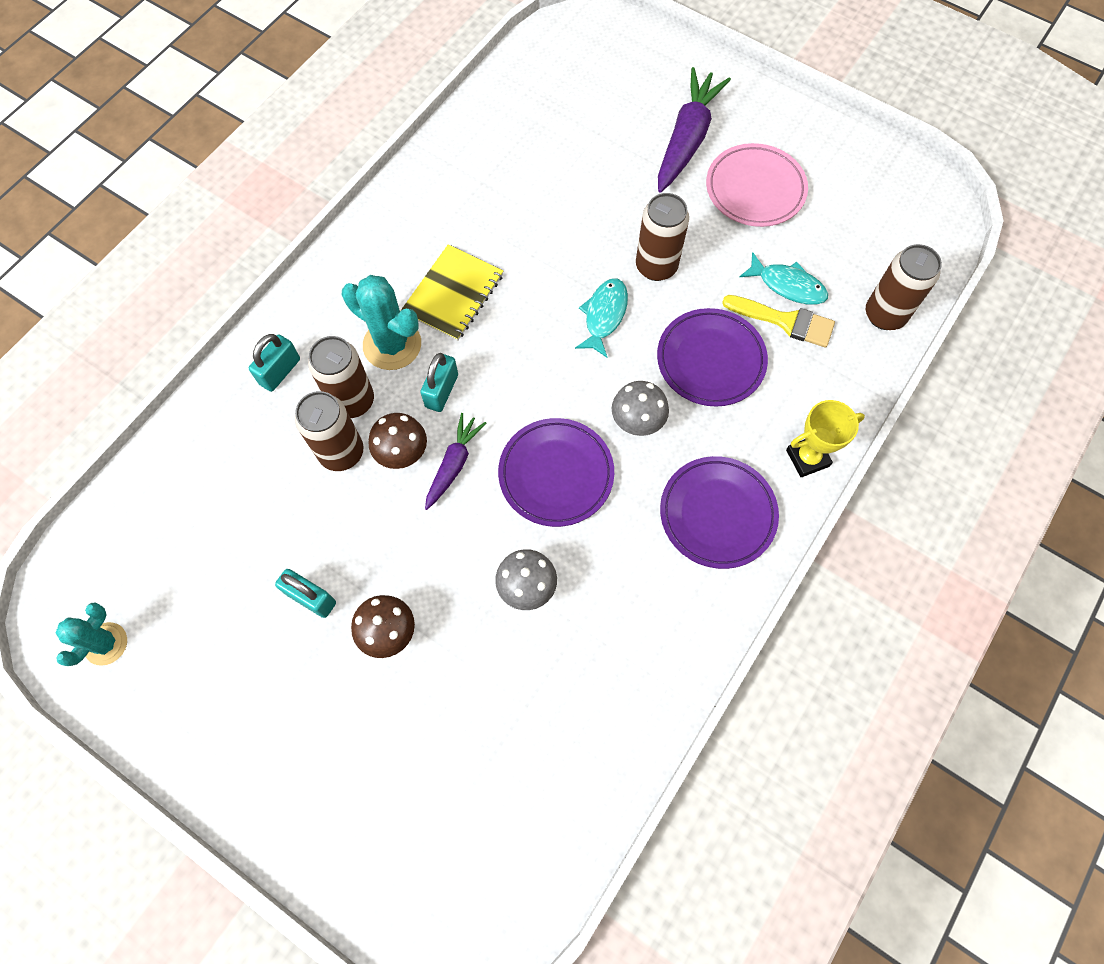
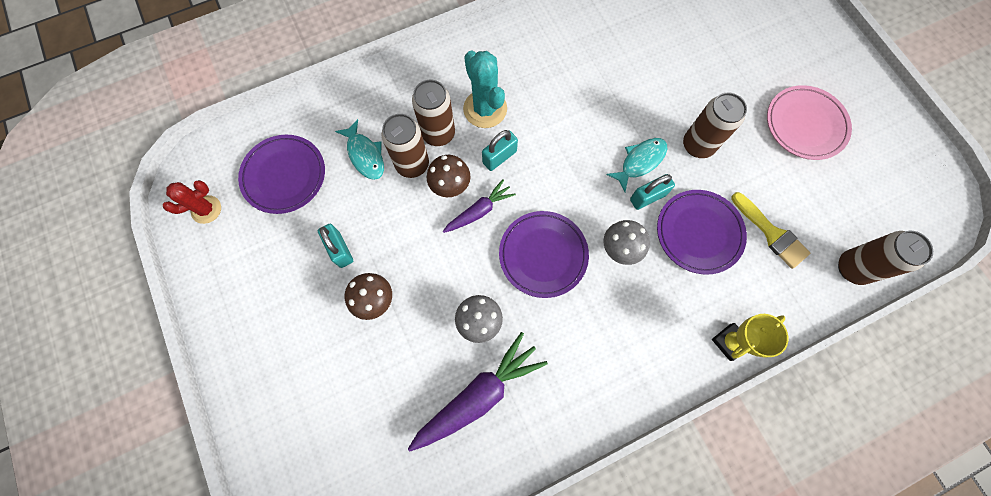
camera: 30 degrees right, 5 degrees up
turquoise cactus [56,602,127,666] -> red cactus [163,180,221,224]
turquoise padlock [249,334,300,392] -> turquoise padlock moved to [630,174,675,210]
yellow notebook [401,244,503,341] -> none
purple carrot [658,67,731,193] -> purple carrot moved to [408,332,548,451]
purple plate [660,456,779,569] -> purple plate moved to [238,135,325,214]
turquoise fish [740,252,828,305] -> turquoise fish moved to [335,119,384,180]
yellow trophy [786,400,865,477] -> yellow trophy turned 45 degrees counterclockwise [712,314,788,361]

